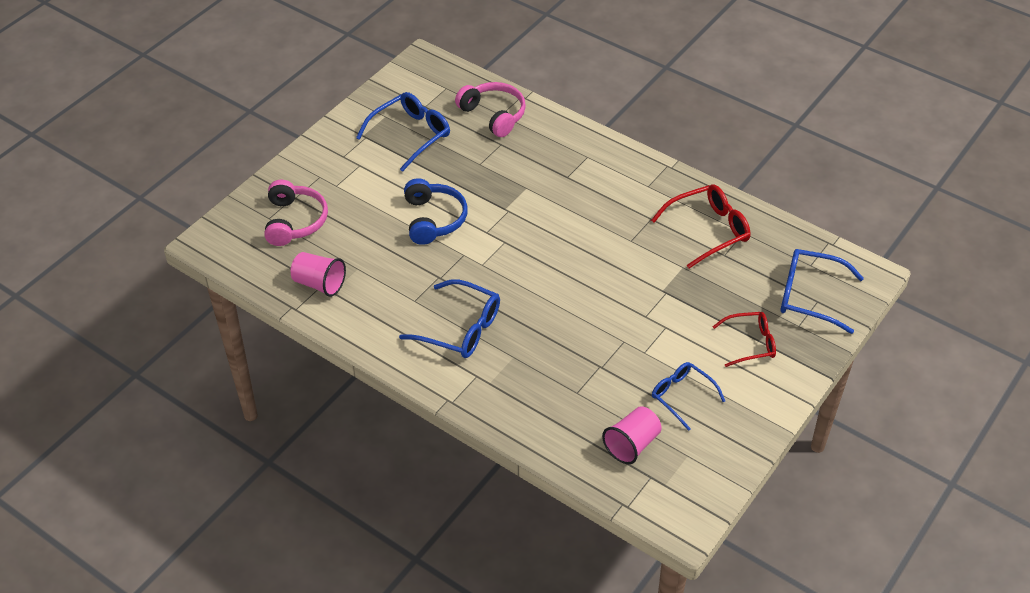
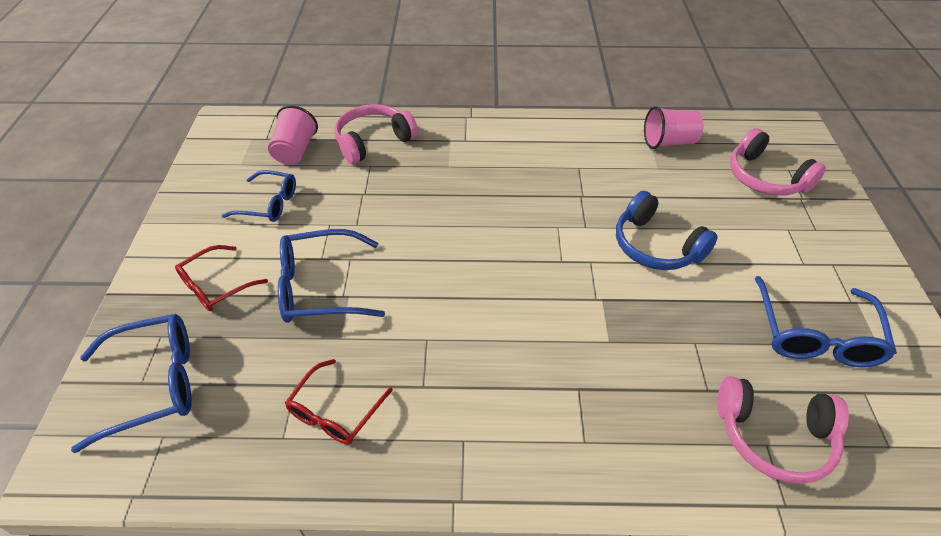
camera: 145 degrees right, 0 degrees up
blue glasses [399,279,500,358] -> blue glasses moved to [278,229,385,323]
red glasses [651,184,750,268] -> red glasses [285,359,393,444], size x0.67
none -> pink headphones [335,104,418,164]

